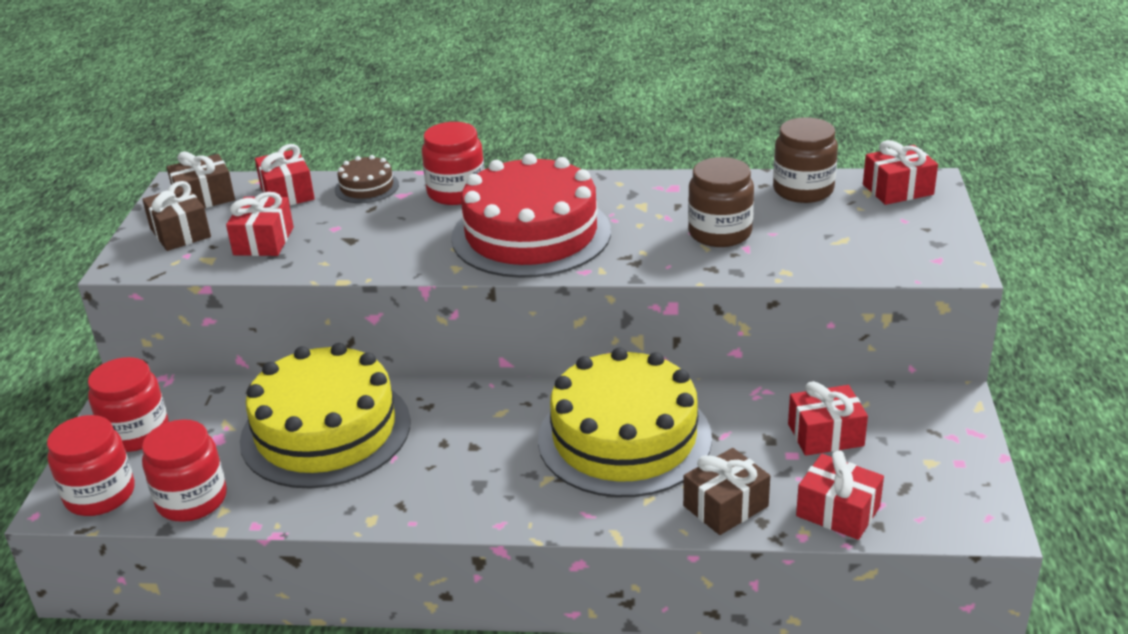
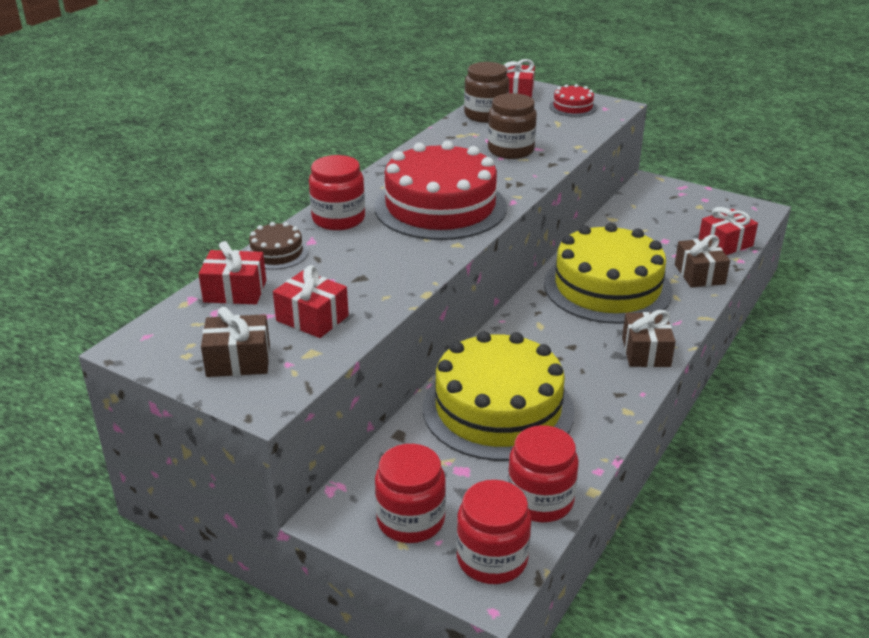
camera: 65 degrees left, 0 degrees up
brown gift [167,152,235,208] -> brown gift moved to [622,310,676,367]
red gift [788,381,868,456] -> none
none -> red cake [549,84,597,117]

